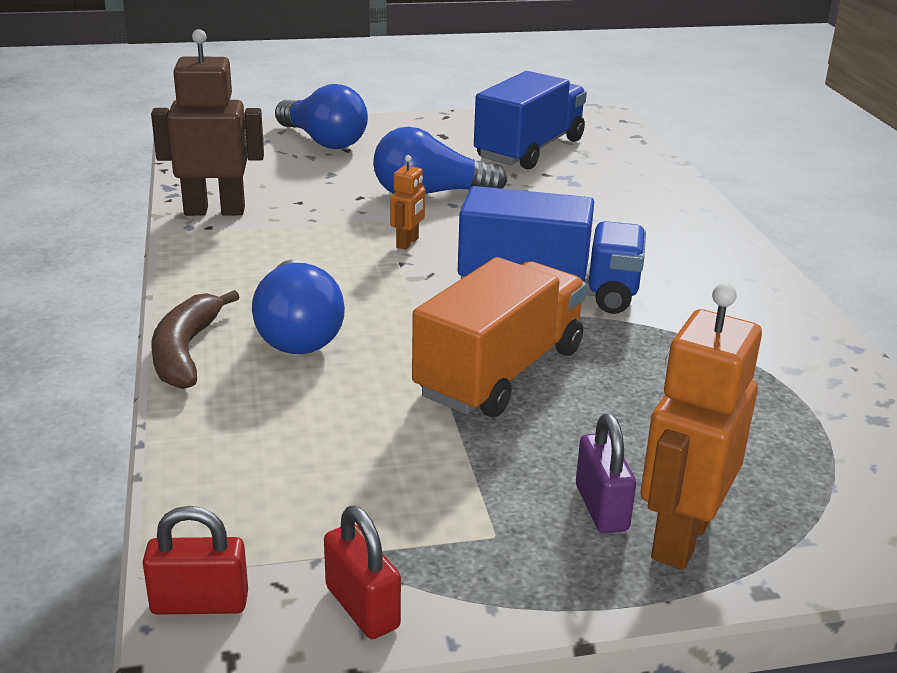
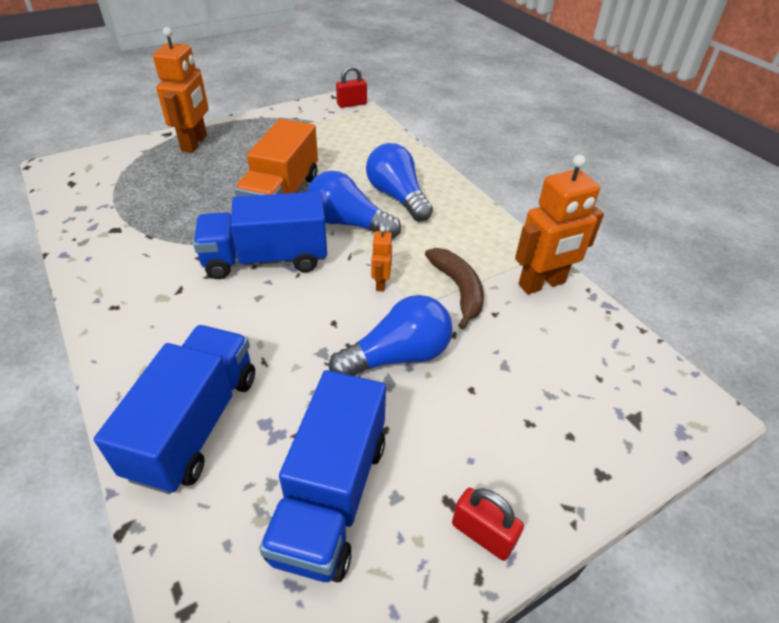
camera: 160 degrees right, 15 degrees up
brown robot [151,29,264,216] -> orange robot [515,155,604,294]
brown banana [152,290,239,389] -> brown banana moved to [425,248,484,329]
blue light bulb [275,84,368,149] -> blue light bulb moved to [307,171,401,239]
red padlock [324,506,401,639] -> red padlock moved to [452,488,524,561]
purple padlock [576,414,636,533] -> none
none -> blue truck [94,325,255,494]

